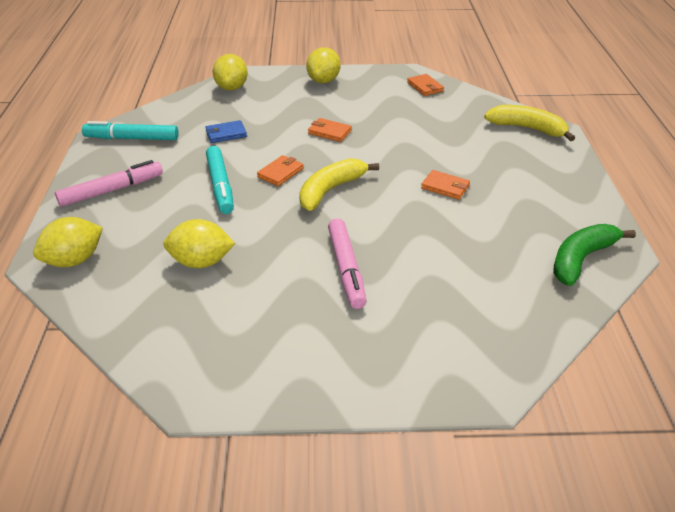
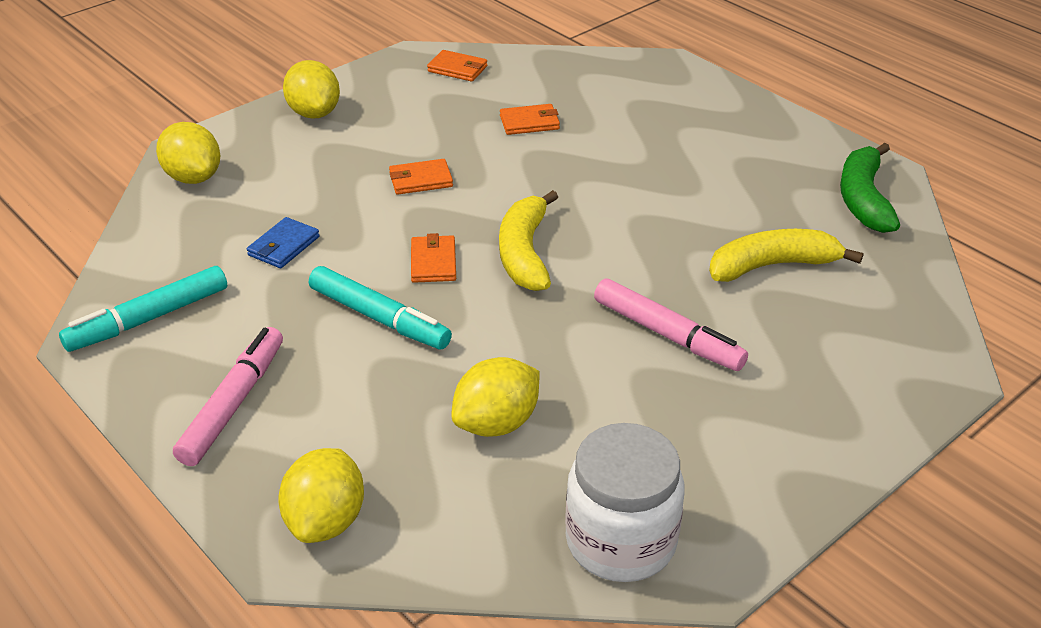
camera: 40 degrees left, 0 degrees up
orange wallet [421,170,470,200] -> orange wallet moved to [500,104,560,135]
yellow banana [484,105,575,141] -> yellow banana moved to [709,229,863,282]
none -> white jar [565,423,685,582]

